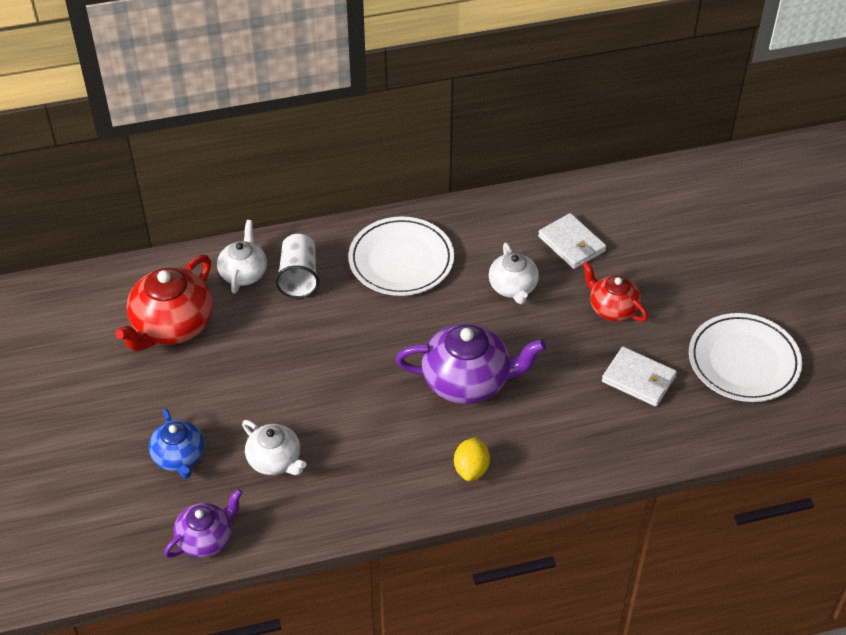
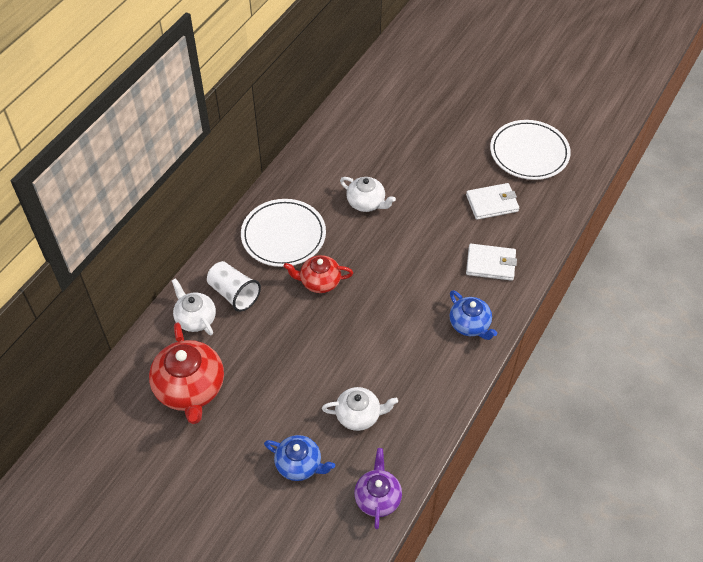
camera: 45 degrees left, 5 degrees up
purple teapot [396,323,546,404] -> none
yellow lemon [454,437,490,481] -> blue teapot [449,290,497,340]
white wallet [538,213,606,269] -> white wallet moved to [466,244,517,281]
red teapot [582,261,648,322] -> red teapot moved to [284,255,353,293]

